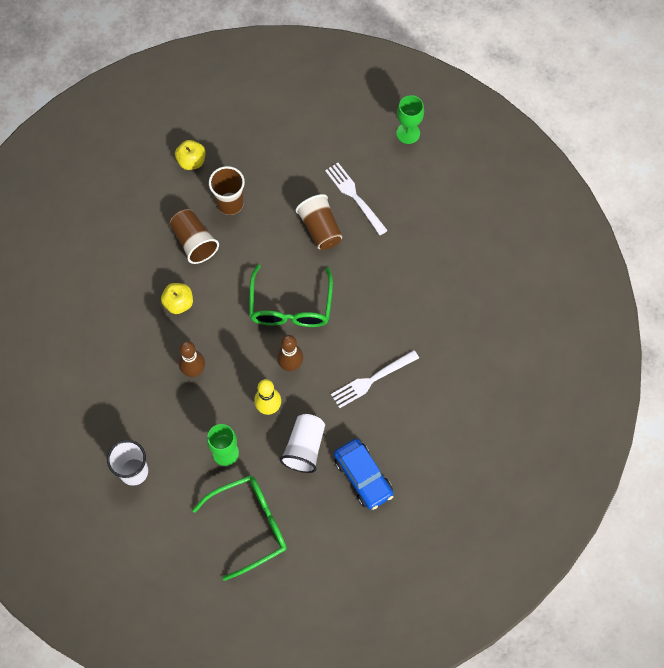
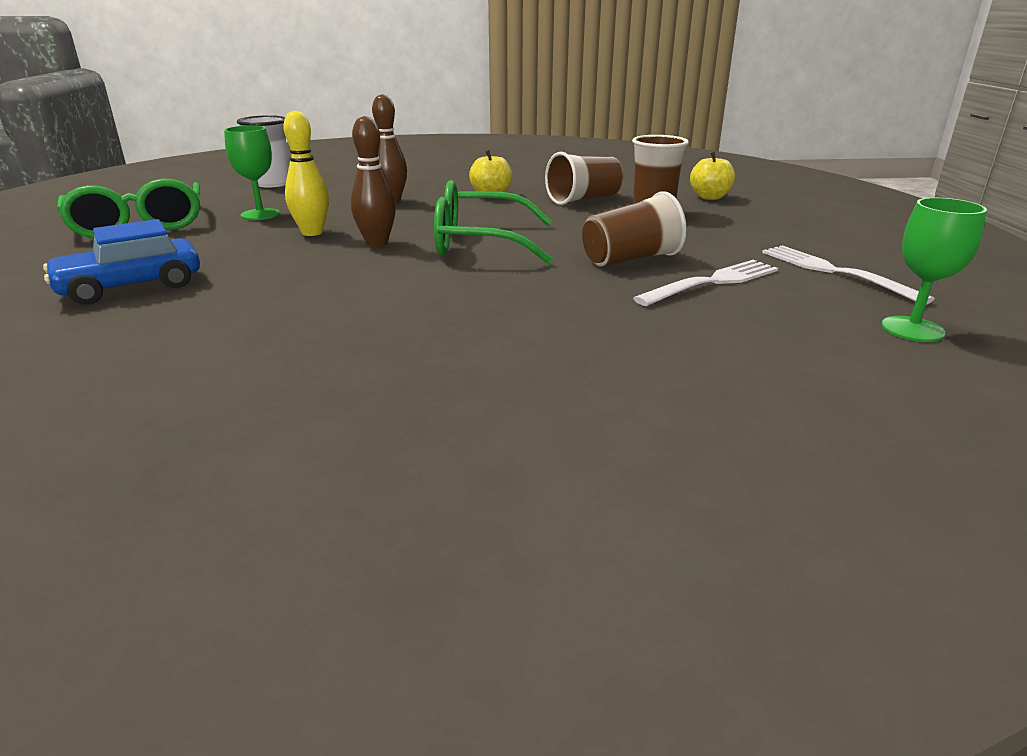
camera: 90 degrees right, 40 degrees down
white cup [280,414,325,473] -> none
white fork [331,350,419,408] -> white fork moved to [762,245,935,305]

